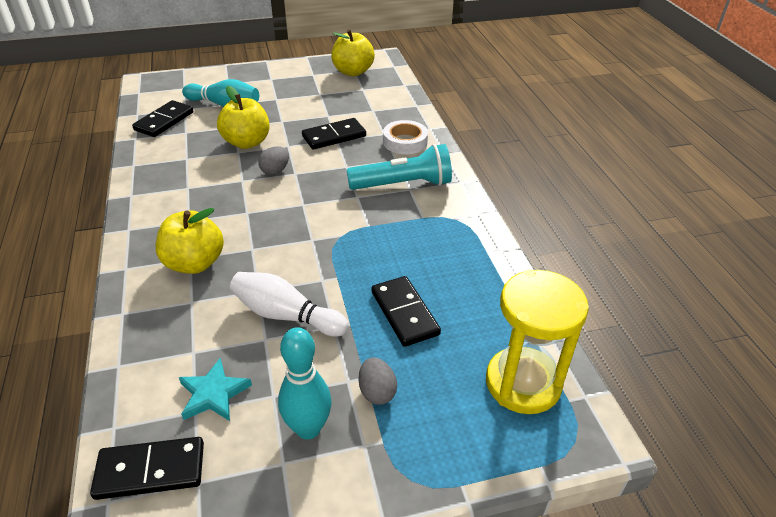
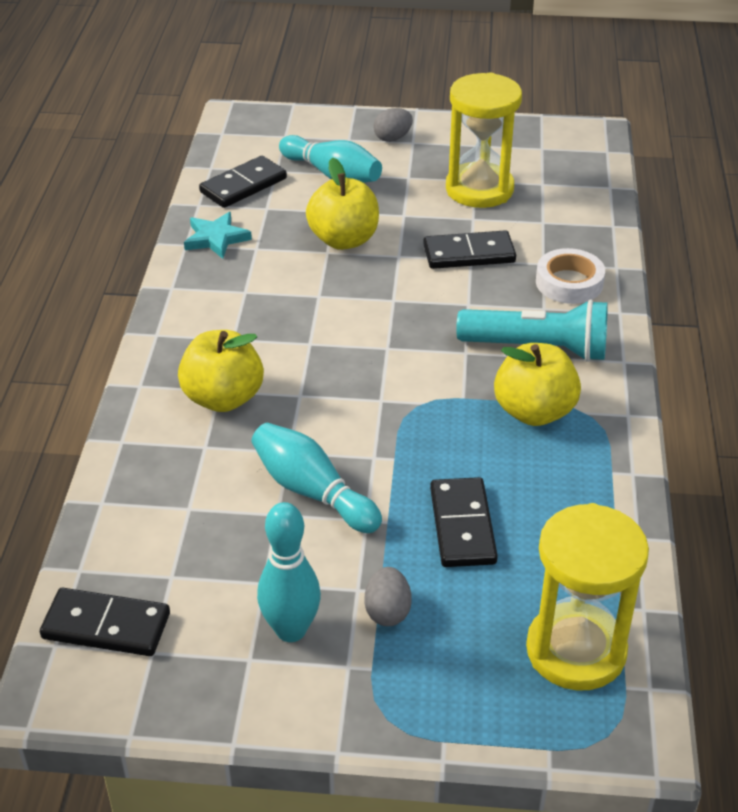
camera: 20 degrees right, 0 degrees up
turquoise star [179,358,252,421] -> turquoise star moved to [184,212,252,259]
white bowling pin [230,272,348,337] -> turquoise bowling pin [251,423,382,533]
grey egg [258,146,289,175] -> grey egg moved to [373,108,413,142]
yellow apple [331,29,375,76] -> yellow apple moved to [494,343,581,426]
none -> yellow hourglass [446,72,522,208]

